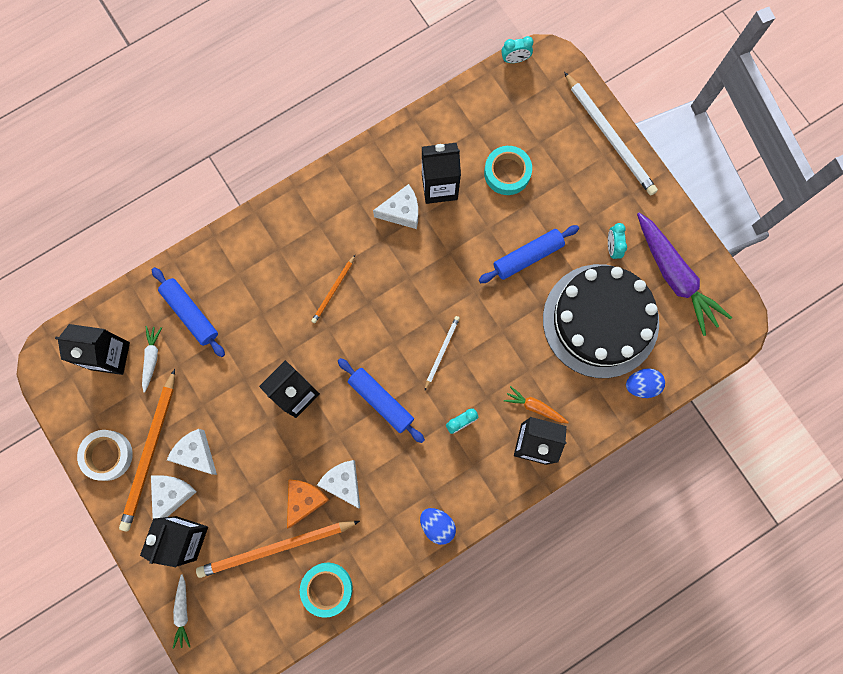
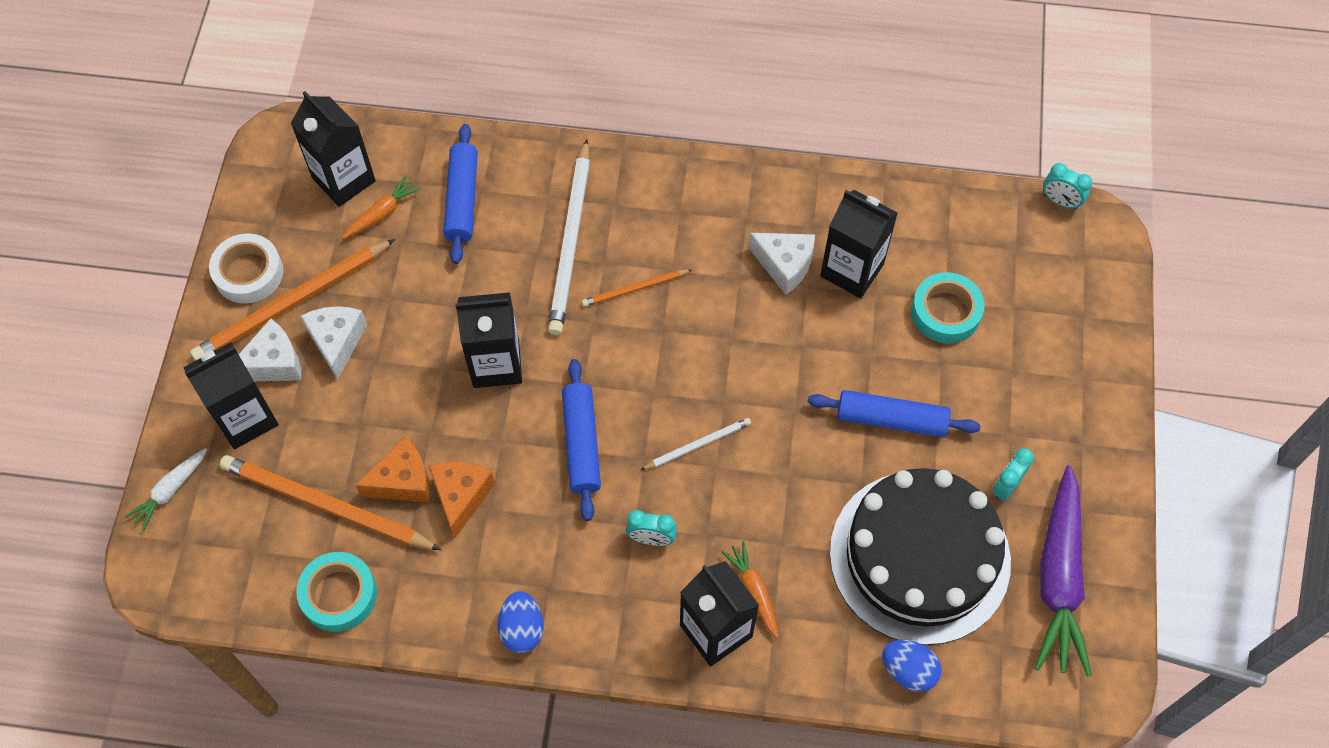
camera: 40 degrees right, 15 degrees down
white carrot [142,326,162,393] -> orange carrot [342,175,421,239]
white cheese [317,460,360,508] -> orange cheese [429,461,495,538]
white pencil [564,72,658,195] -> white pencil moved to [548,139,590,335]

